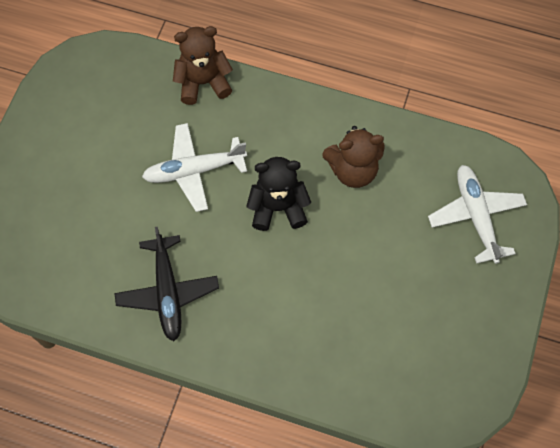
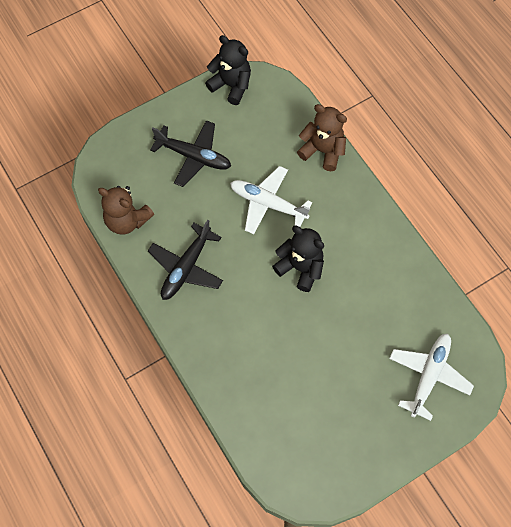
camera: 40 degrees right, 0 degrees up
brown teddy bear [322,126,385,188] -> brown teddy bear moved to [98,186,154,235]
none -> black plane [150,120,231,187]
none -> black teddy bear [205,35,251,105]

